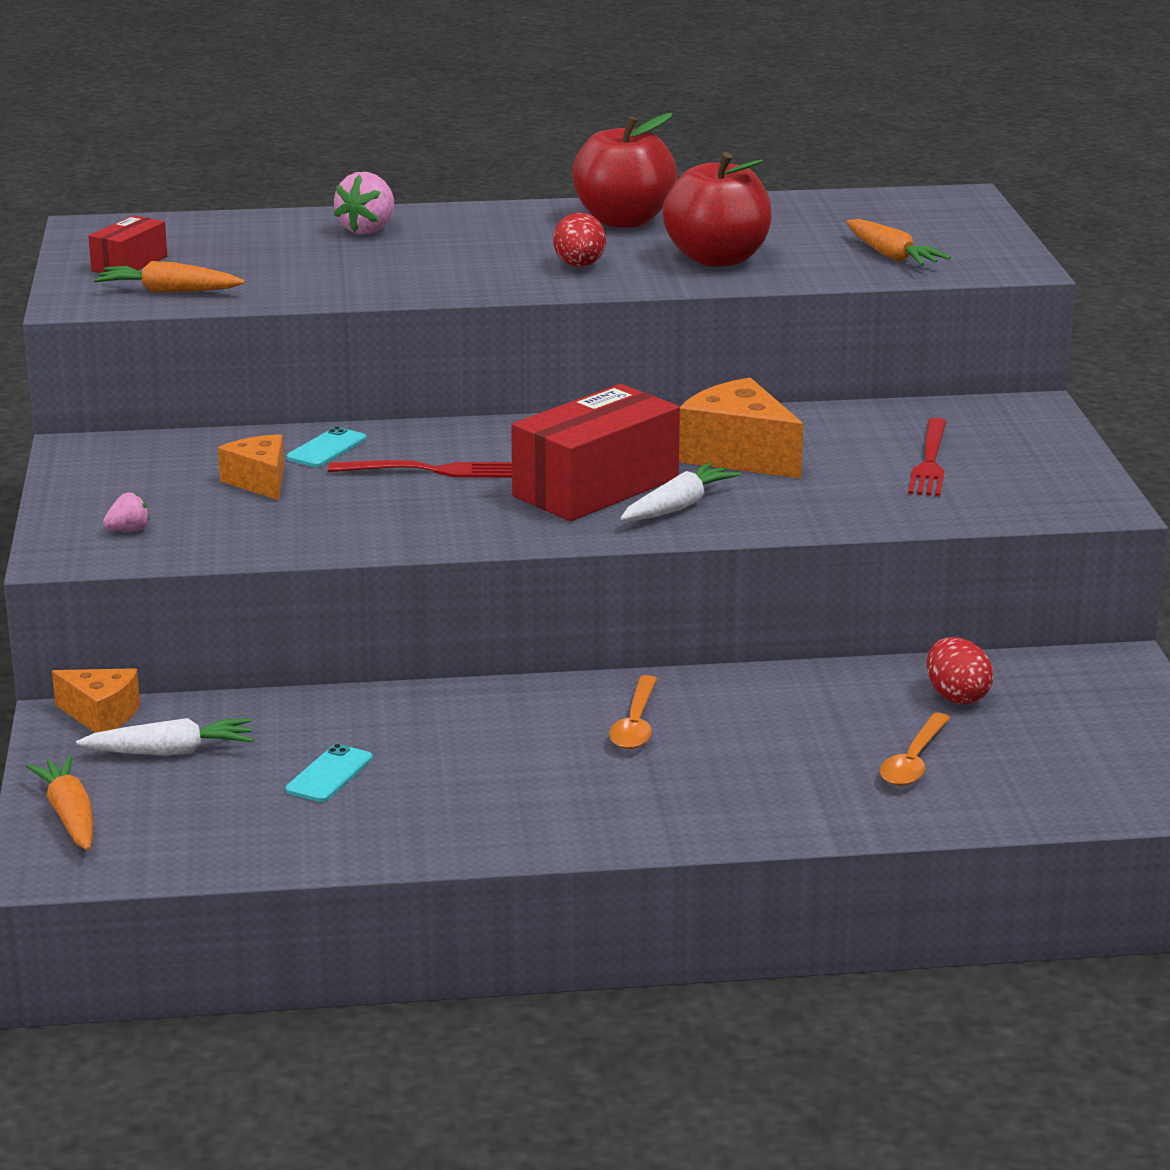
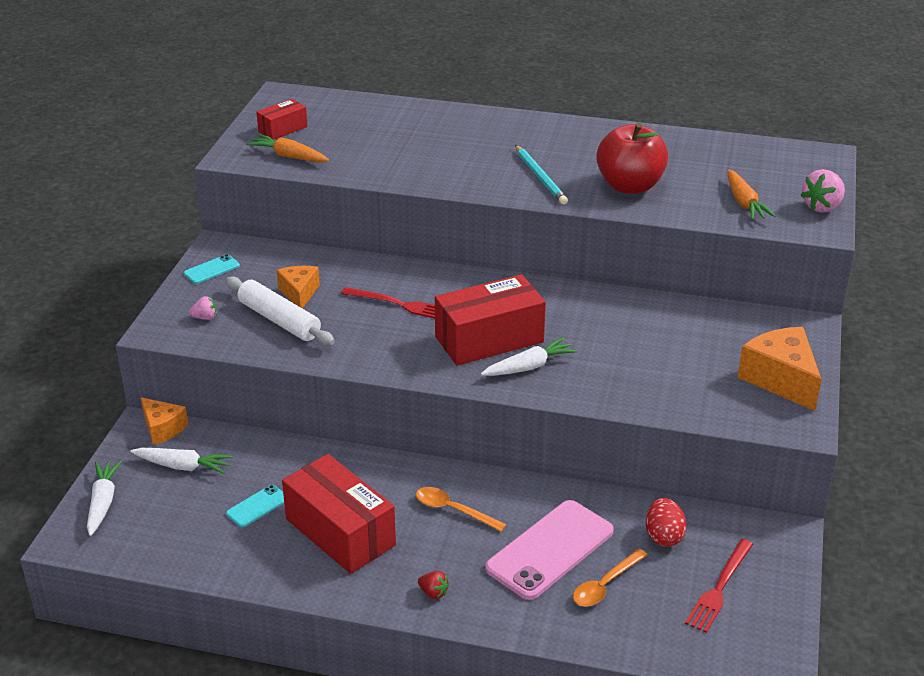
camera: 20 degrees right, 10 degrees up
orange carrot [26,756,93,850] -> white carrot [87,461,122,536]
turquoise phone [287,426,366,467] -> turquoise phone moved to [184,254,240,284]
pink strawberry [334,172,394,235] -> pink strawberry moved to [800,169,845,213]
red egg [553,213,606,267] -> turquoise pencil [515,145,568,204]
red apple [572,113,677,228] -> none
orange spoon [609,675,657,749] -> orange spoon turned 90 degrees clockwise [416,487,507,532]
orange cheese [679,377,803,478] -> orange cheese moved to [737,327,822,411]
red fork [908,418,947,496] -> red fork moved to [685,539,753,633]
none -> white rolling pin [226,276,335,345]
none -> red box [282,454,396,574]
none -> red strawberry [418,571,449,599]
none -> pink phone [485,500,614,600]

